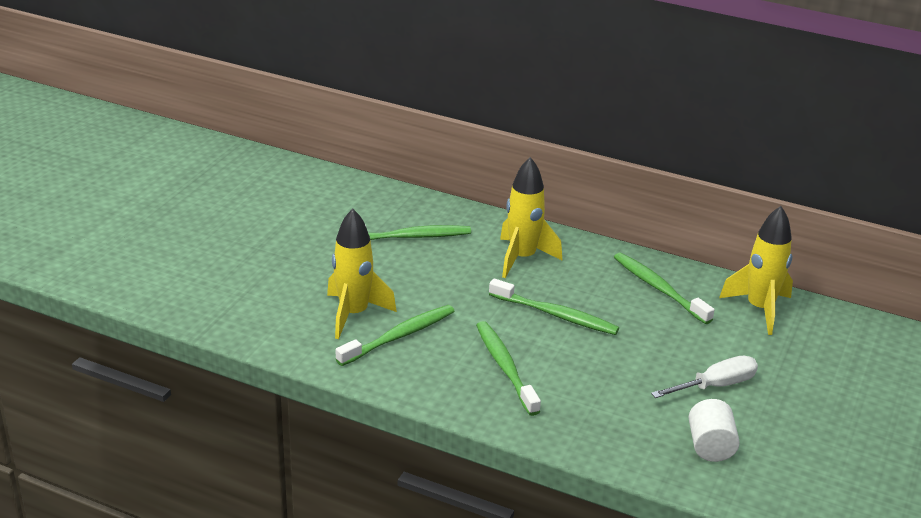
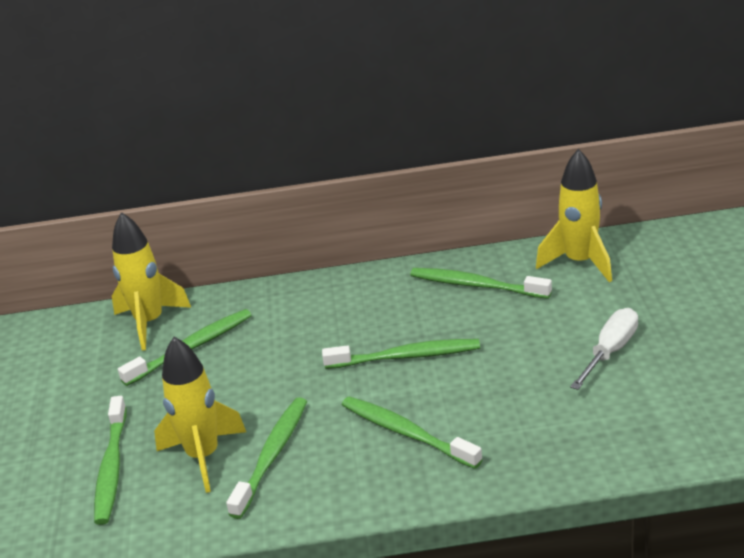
camera: 25 degrees left, 0 degrees up
yellow rocket [500,157,562,278] -> yellow rocket moved to [112,212,191,351]
white cylinder [689,399,740,462] -> none
none -> green toothbrush [94,396,127,525]

